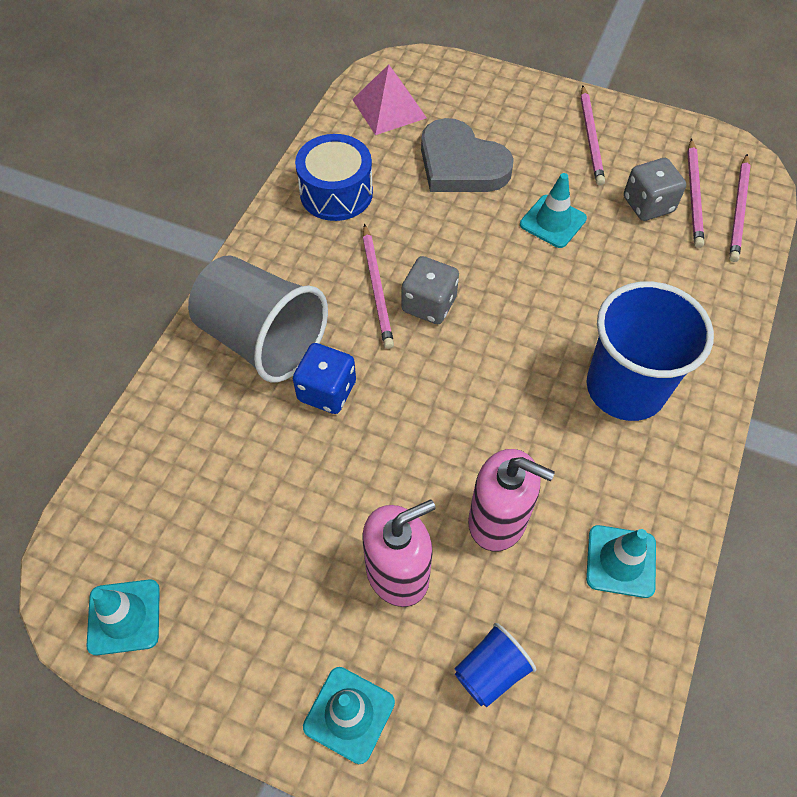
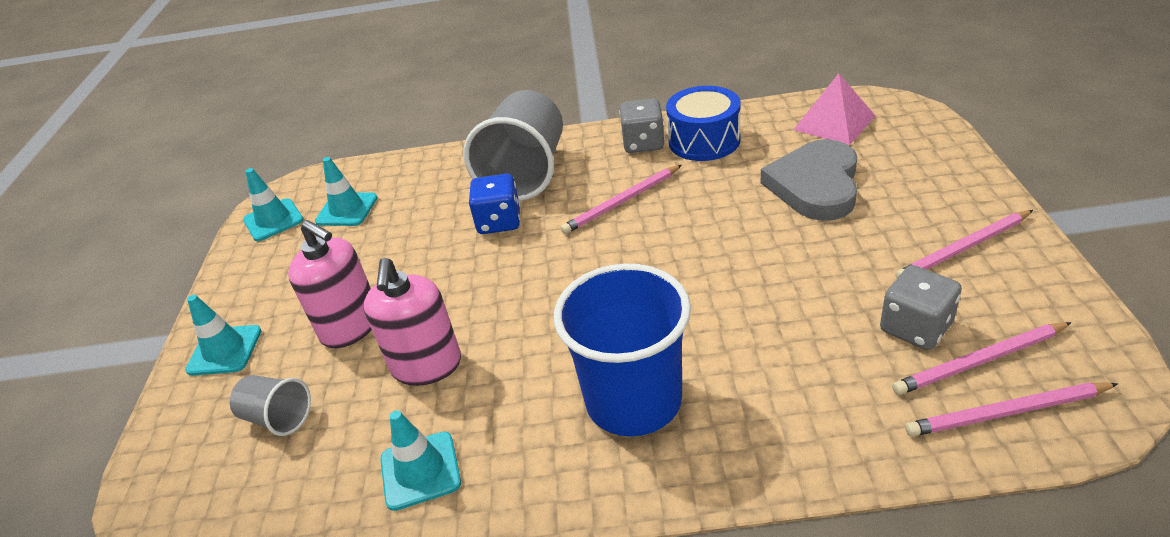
camera: 70 degrees right, 20 degrees down
grey dice [401,256,459,324] -> grey dice moved to [619,98,665,153]
blue cup [454,623,536,707] -> grey cup [230,375,311,436]
turquoise traffic cone [520,173,587,248] -> turquoise traffic cone moved to [315,157,378,226]

